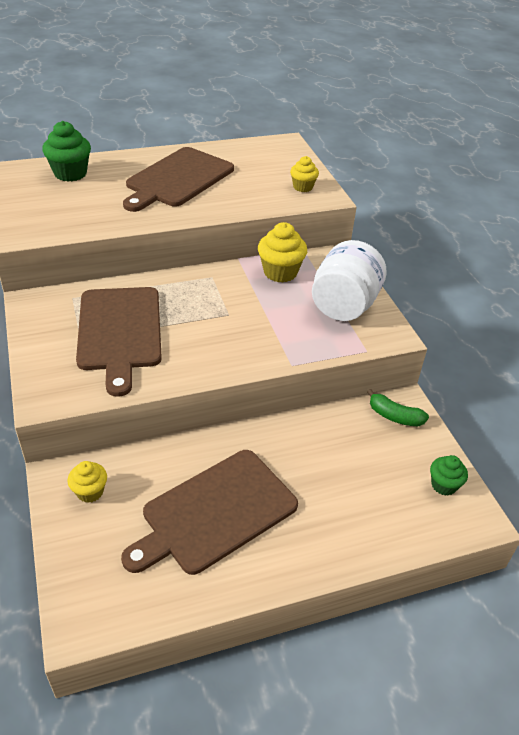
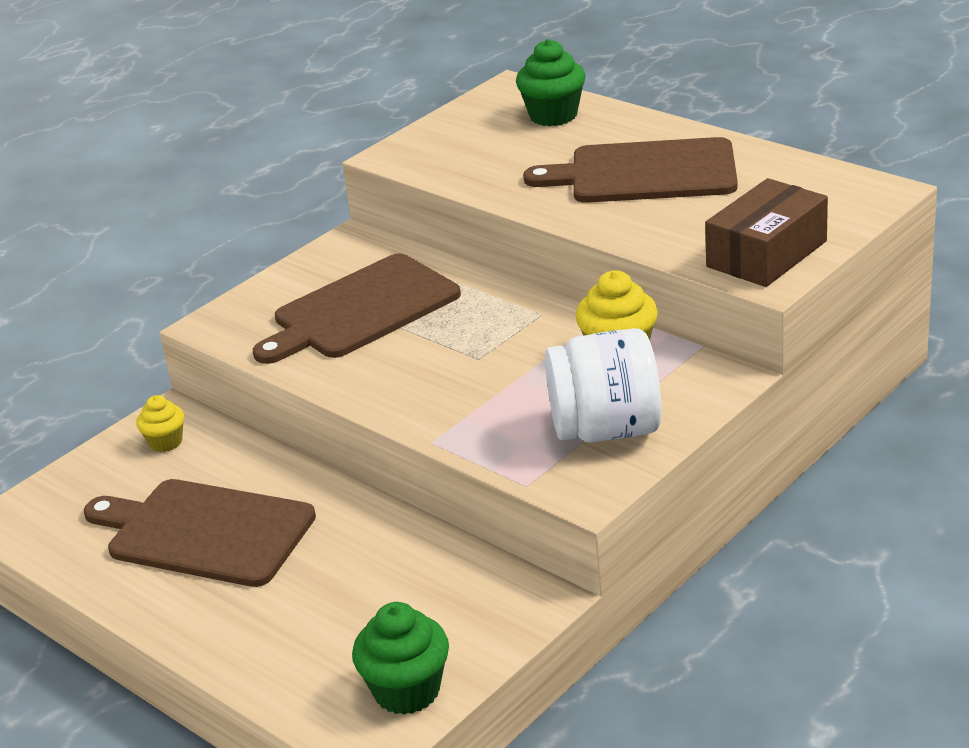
camera: 65 degrees right, 10 degrees down
yellow cupcake [290,156,319,192] -> brown box [705,178,828,287]
green banana [367,389,429,426] -> none
green cupcake [430,455,468,496] -> green cupcake [352,602,449,715], size x1.63

